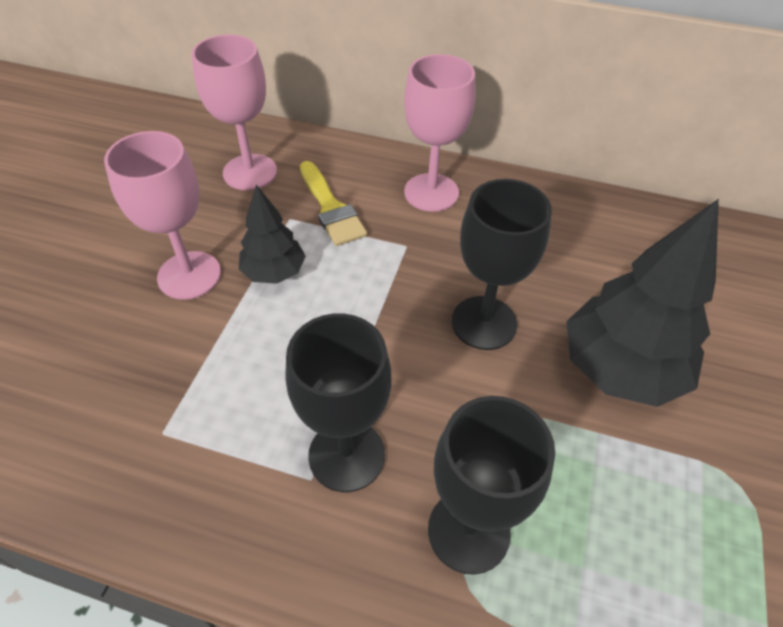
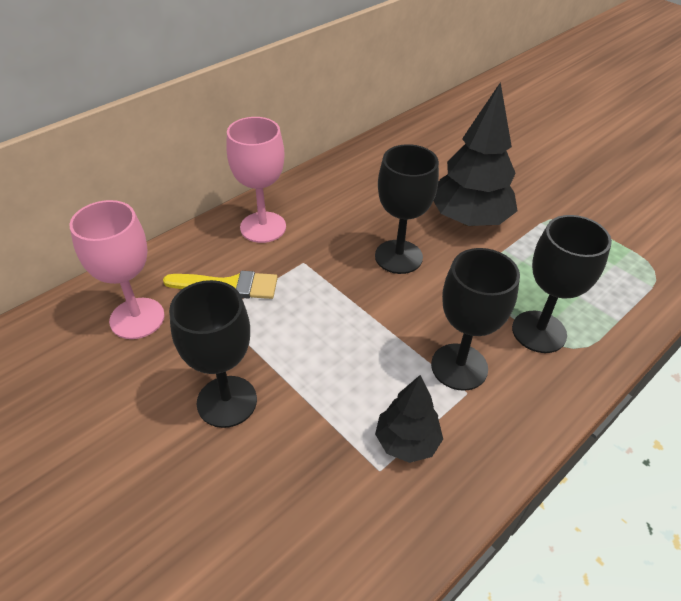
camera: 60 degrees left, 5 degrees down
pink goblet [104,131,221,300] -> black goblet [169,280,257,428]
black tree [239,185,306,284] -> black tree moved to [375,375,443,463]

